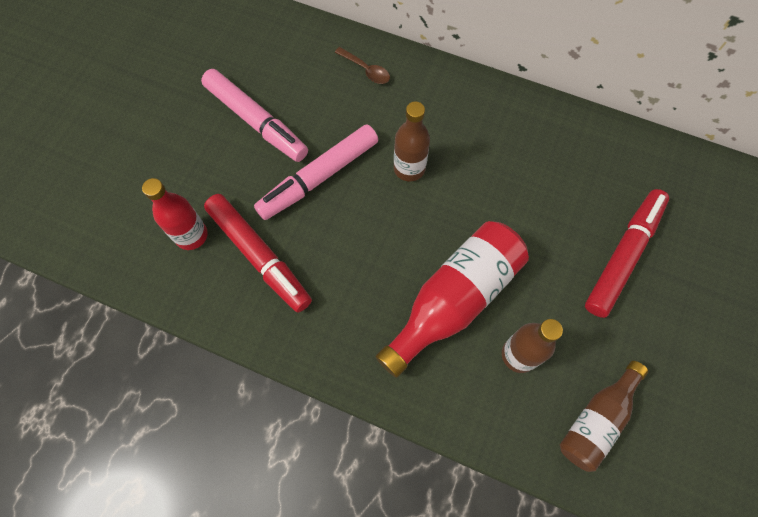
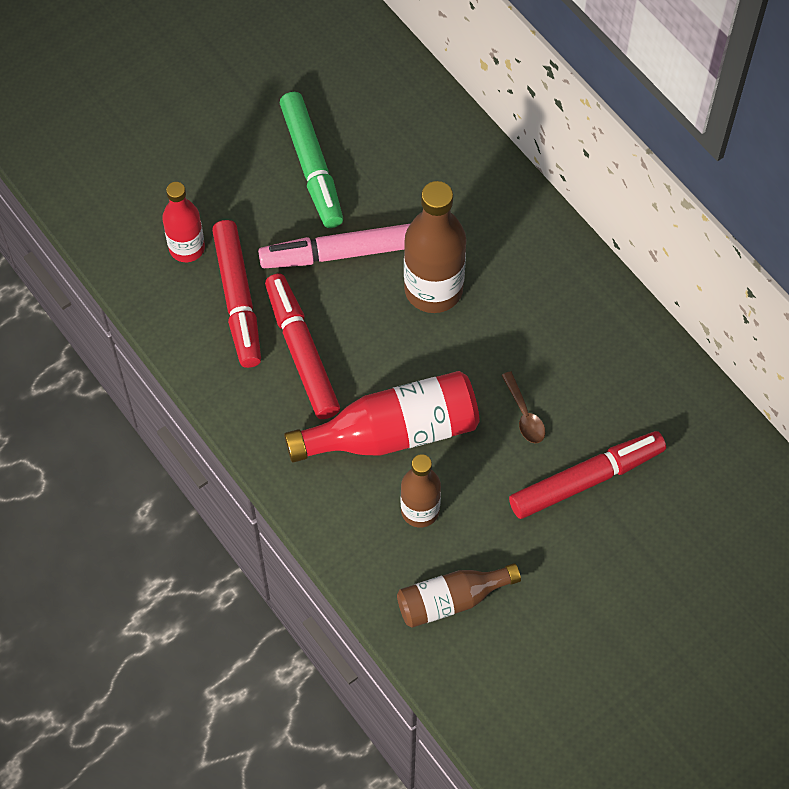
camera: 30 degrees right, 5 degrees down
pink marker [201,69,308,162] -> green marker [280,92,343,228]
brown spoon [335,47,390,84] -> brown spoon moved to [502,371,545,443]
brown bottle [394,101,430,181] -> brown bottle [404,181,466,313], size x1.61
none -> red marker [265,274,340,419]

